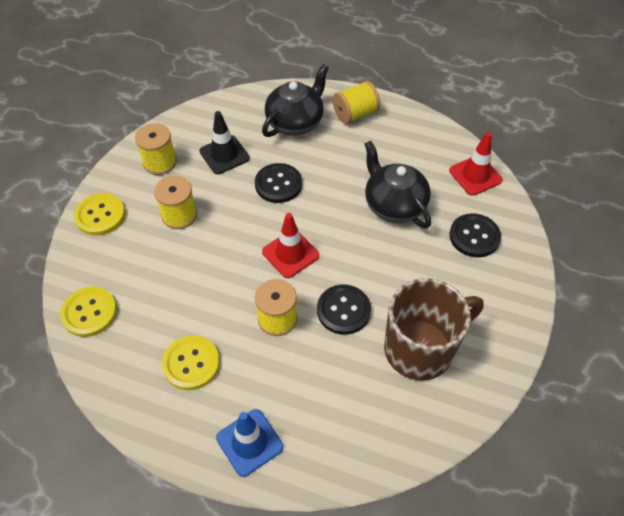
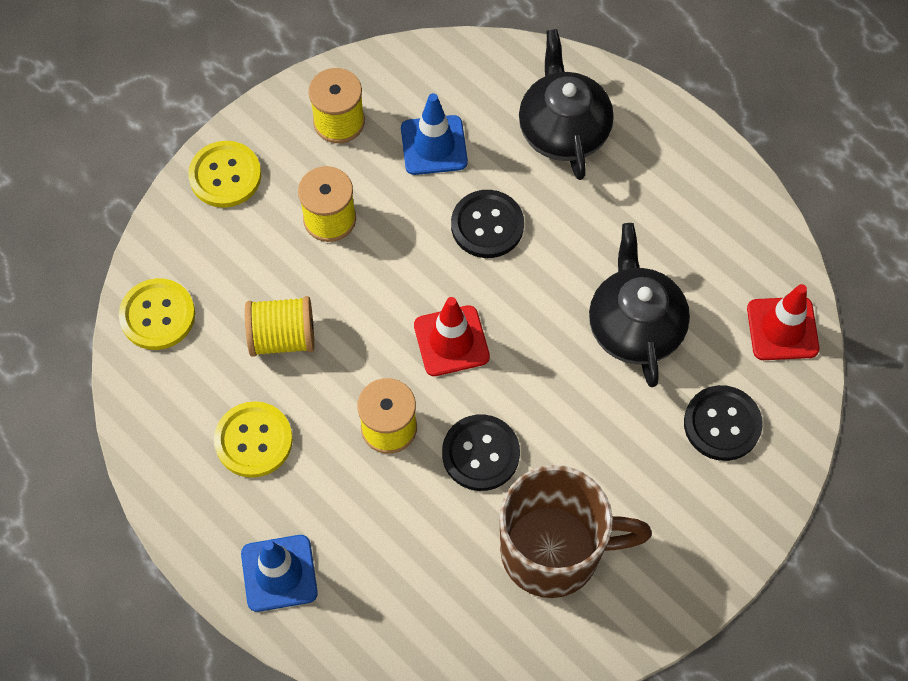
camera: 25 degrees right, 10 degrees up
black traffic cone [199,111,250,174] -> blue traffic cone [401,93,468,175]
black teapot [262,64,329,137] -> black teapot turned 75 degrees counterclockwise [519,29,614,180]
yellow spool [333,81,380,124] -> yellow spool moved to [245,296,314,357]

